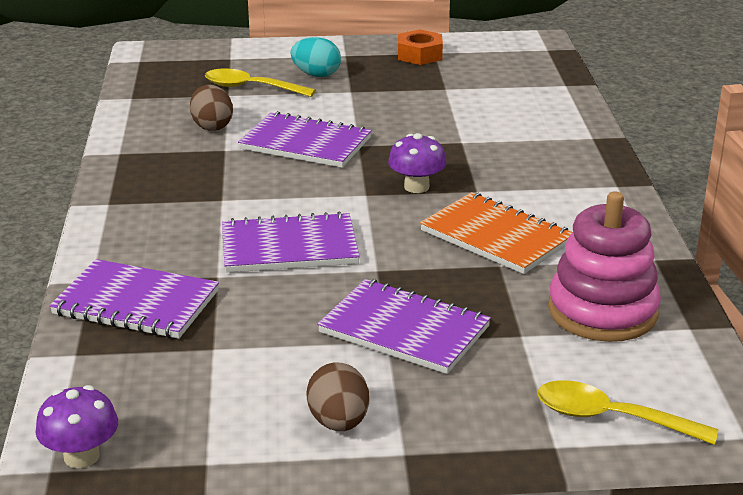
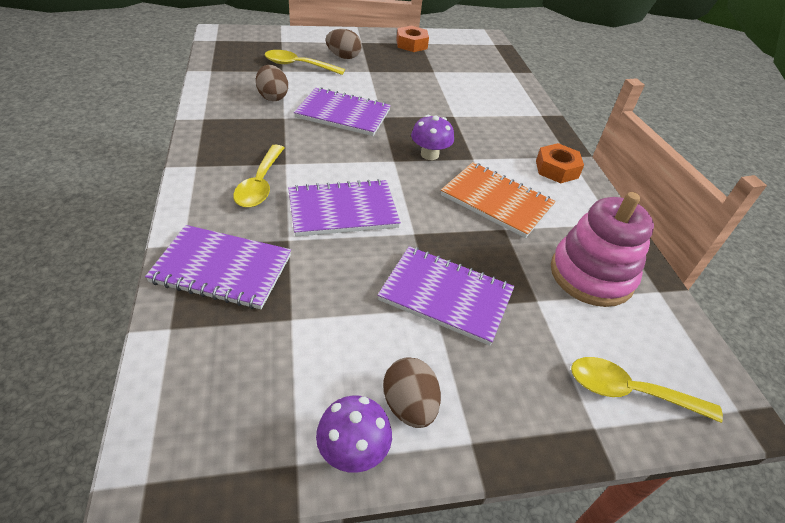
camera: 10 degrees left, 15 degrees up
purple mushroom [36,385,118,468] -> purple mushroom moved to [316,395,392,473]
turquoise egg [291,37,341,77] -> brown egg [326,29,362,59]
none -> yellow spoon [233,145,284,208]
none -> orange nut [536,143,584,183]

